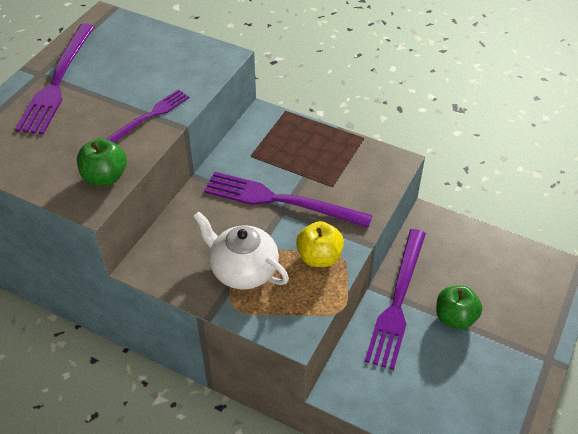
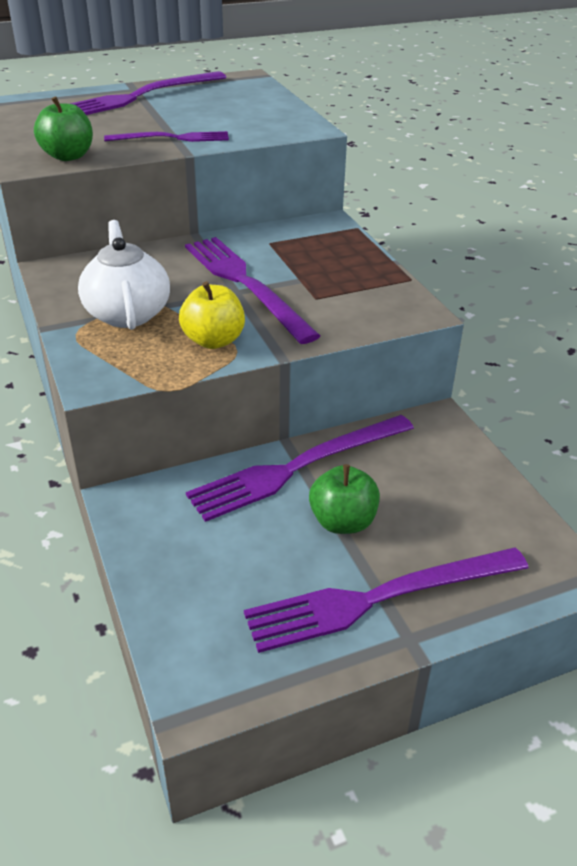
camera: 40 degrees right, 10 degrees down
none -> purple fork [244,548,529,653]

